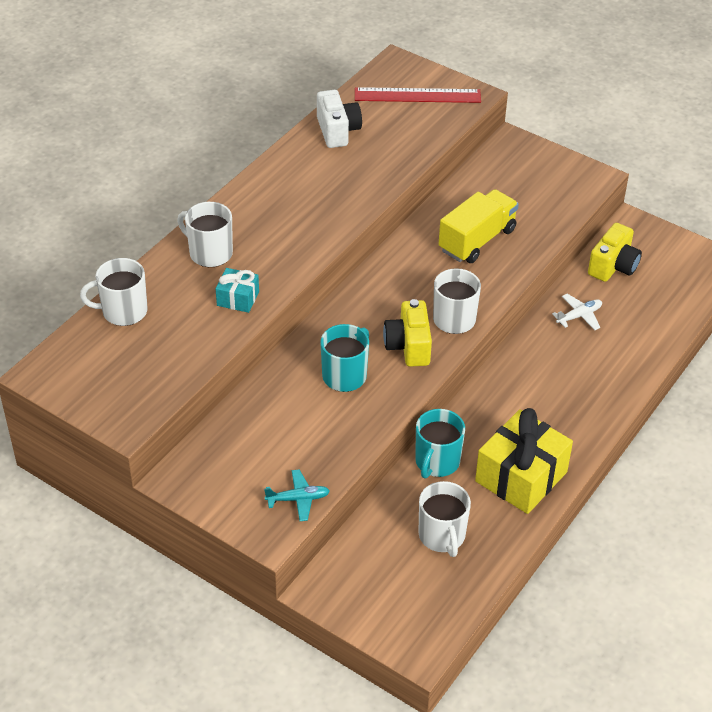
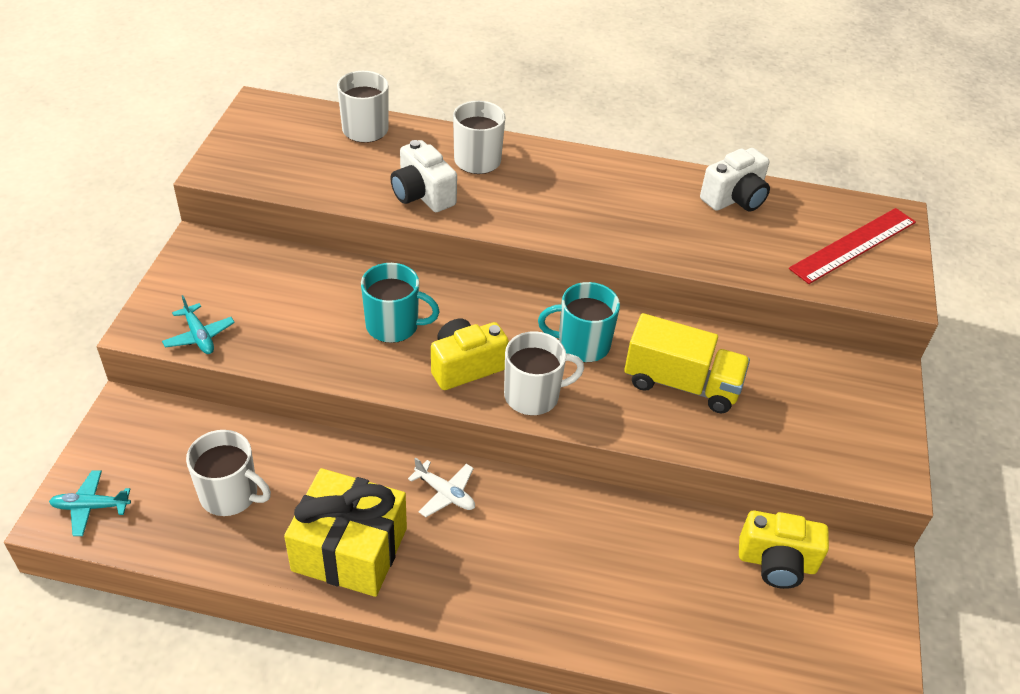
camera: 65 degrees right, 0 degrees up
turquoise gift [216,268,259,313] -> white camera [391,140,457,212]
red ruler [355,87,481,103] -> red ruler turned 75 degrees clockwise [789,208,916,284]
turquoise mug [415,409,465,479] -> turquoise mug moved to [538,282,620,362]
white mug [419,481,471,557] -> white mug turned 120 degrees counterclockwise [186,430,271,516]
white plane [552,294,602,330] -> white plane moved to [408,458,475,517]
none -> turquoise plane [49,470,131,536]

